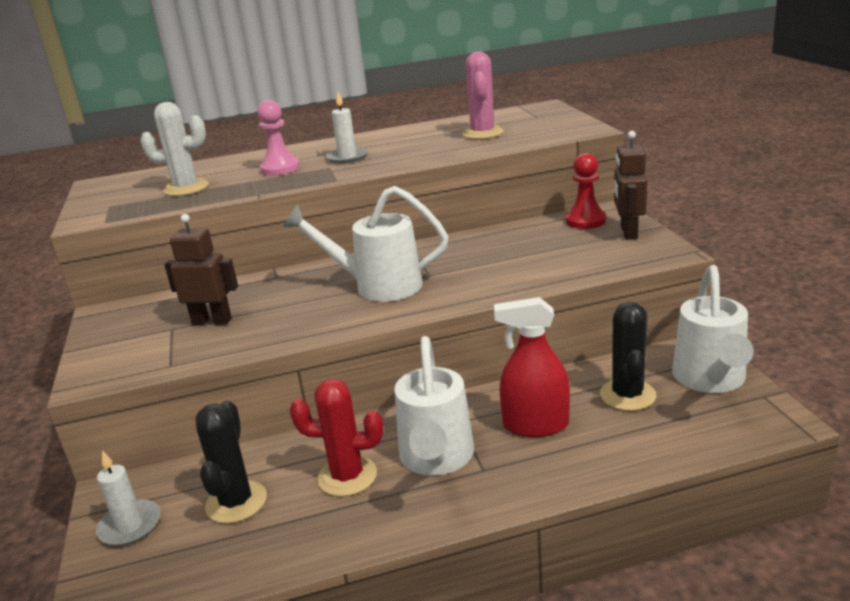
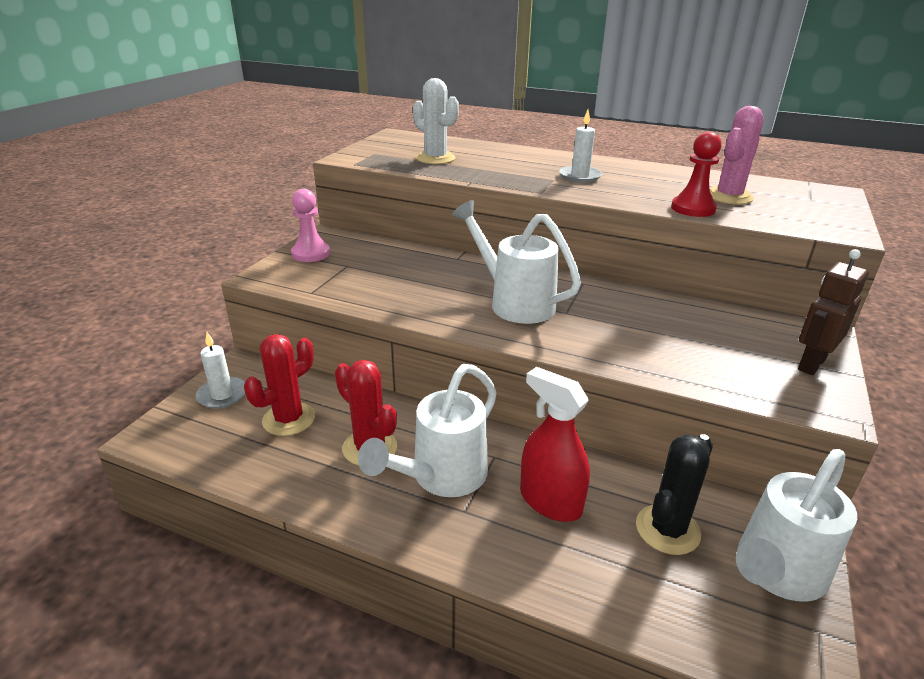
camera: 35 degrees right, 5 degrees up
brown robot [164,214,238,325] -> none
black cactus [195,401,267,524] -> red cactus [244,334,315,436]
pink pawn [258,100,300,176] -> pink pawn moved to [291,189,330,262]
red pawn [566,153,606,229] -> red pawn moved to [671,132,722,217]

